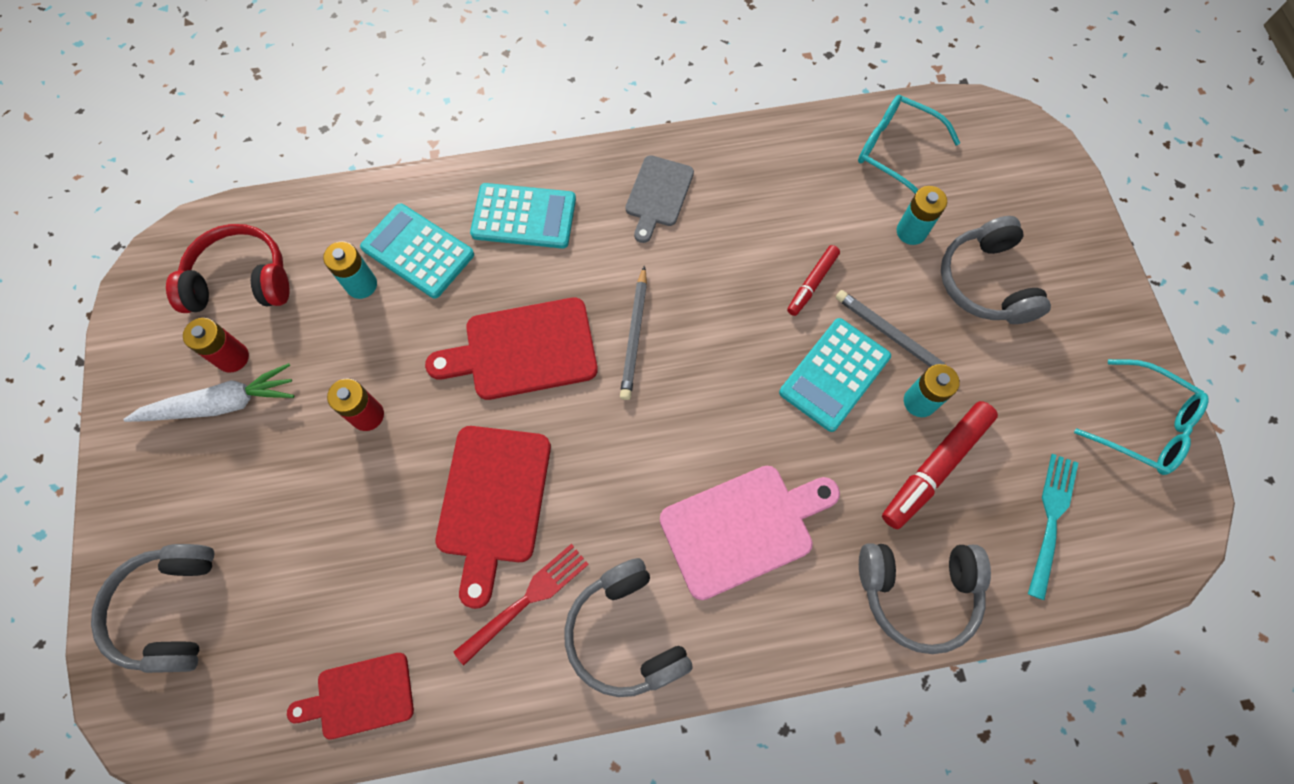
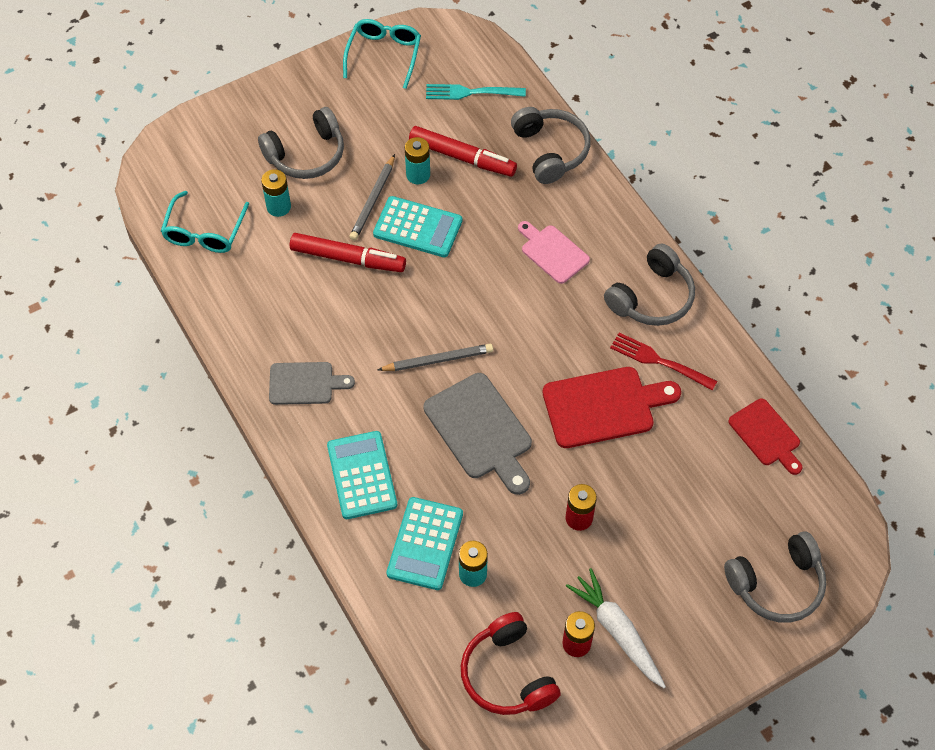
camera: 110 degrees left, 10 degrees down
red cutting board [425,298,598,400] -> grey cutting board [424,373,532,495]
pink cutting board [660,466,840,600] -> pink cutting board [518,221,590,284], size x0.63
red marker [787,245,840,316] -> red marker [290,233,406,272], size x1.72

